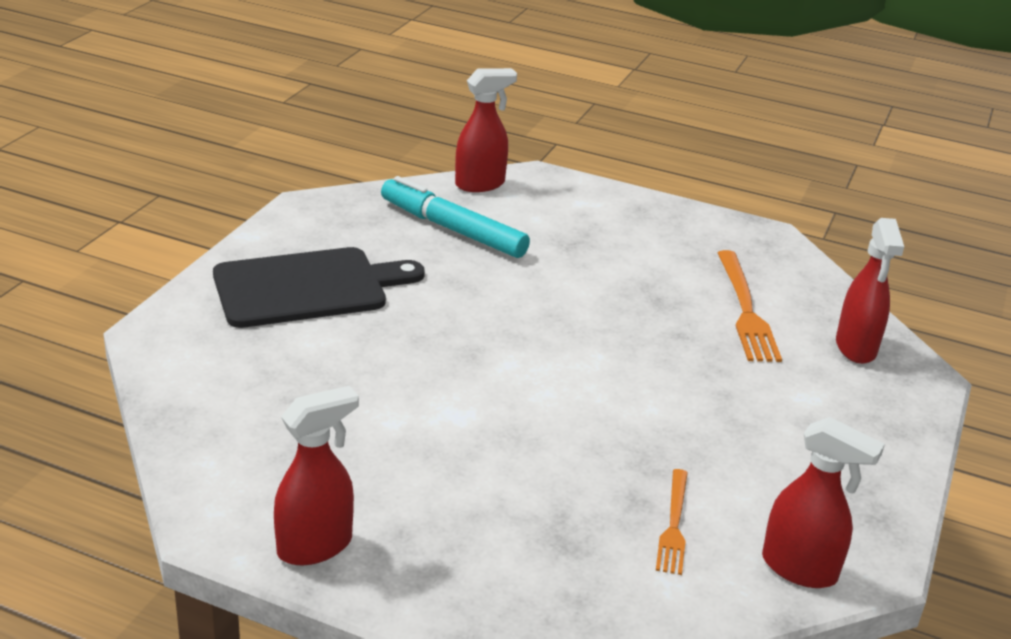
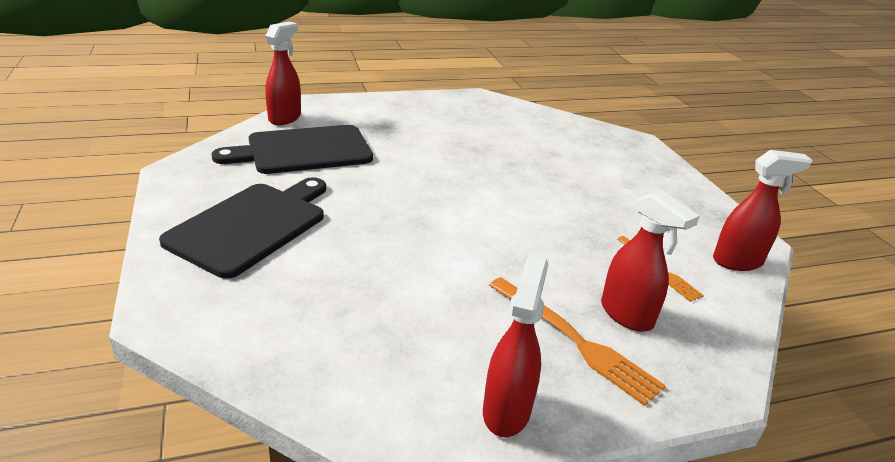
camera: 40 degrees left, 0 degrees up
turquoise marker [381,176,530,258] -> black cutting board [212,125,373,174]
orange fork [718,250,782,362] -> orange fork moved to [489,277,666,406]
red spray bottle [836,218,904,364] -> red spray bottle moved to [601,189,699,332]

